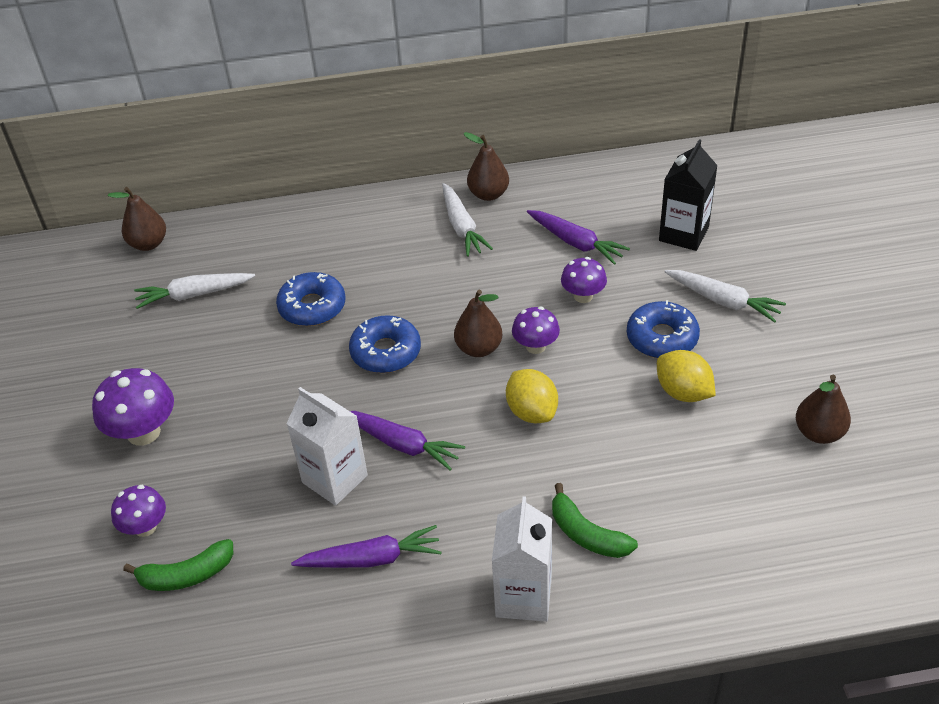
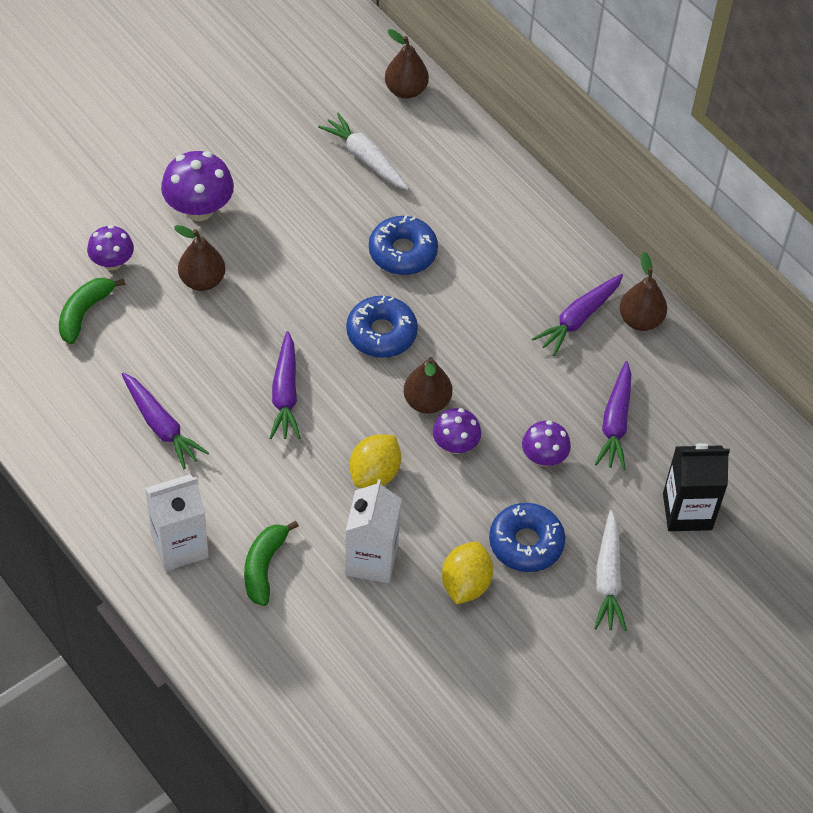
camera: 55 degrees right, 10 degrees up
green banana [123,539,233,591] -> green banana turned 75 degrees clockwise [59,278,125,344]
white carton [286,387,368,506] -> white carton moved to [345,479,402,583]
white carrot [442,183,493,257] -> purple carrot [532,274,623,356]
brown pear [796,375,851,444] -> brown pear moved to [174,225,225,291]

